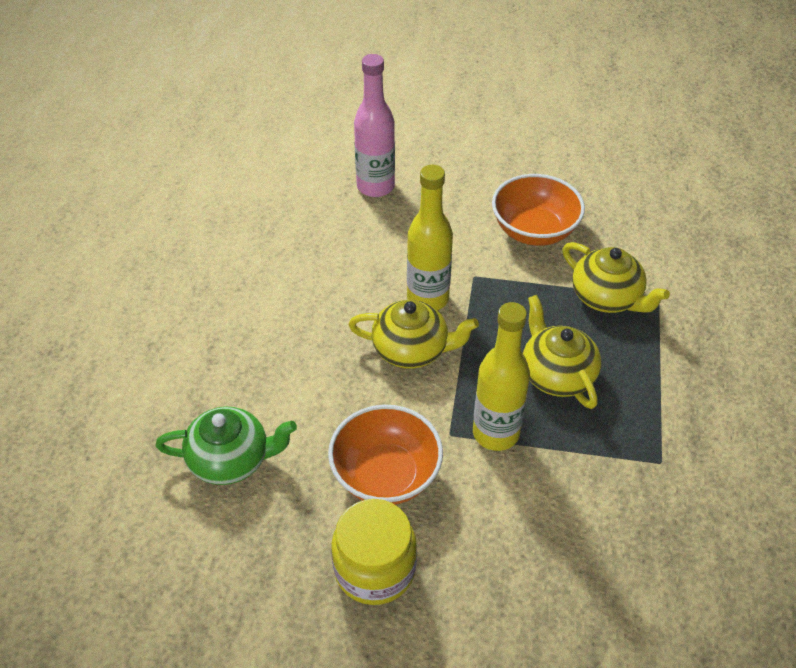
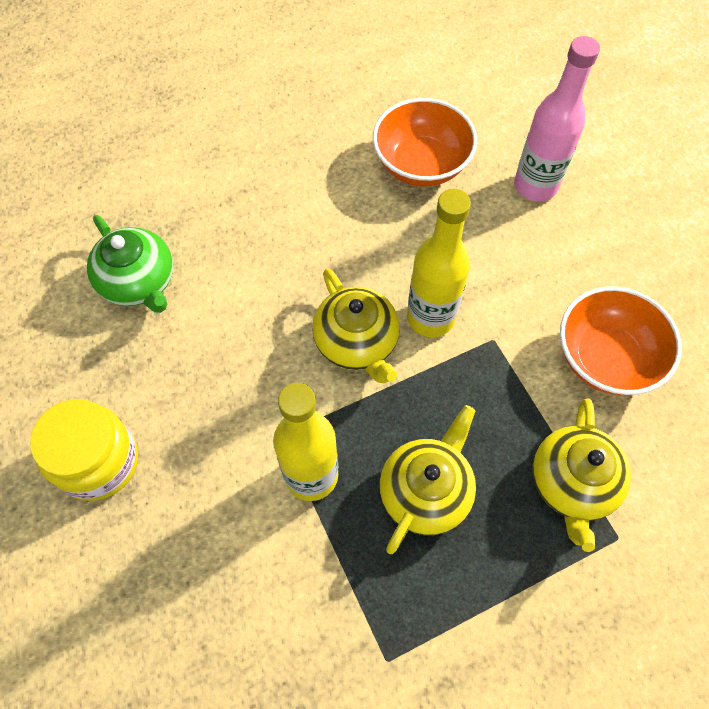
camera: 55 degrees right, 15 degrees up
orange bowl [328,405,443,505] -> orange bowl moved to [373,98,477,187]

